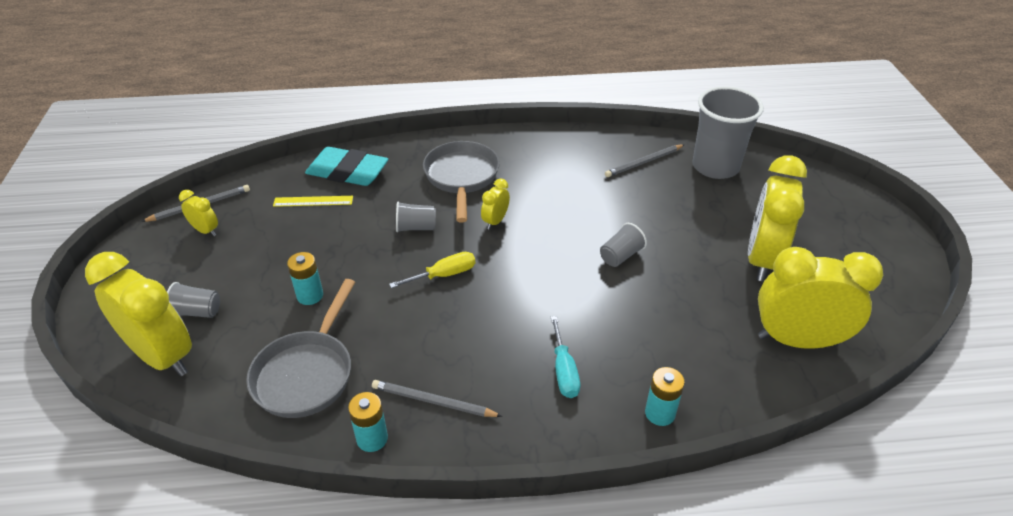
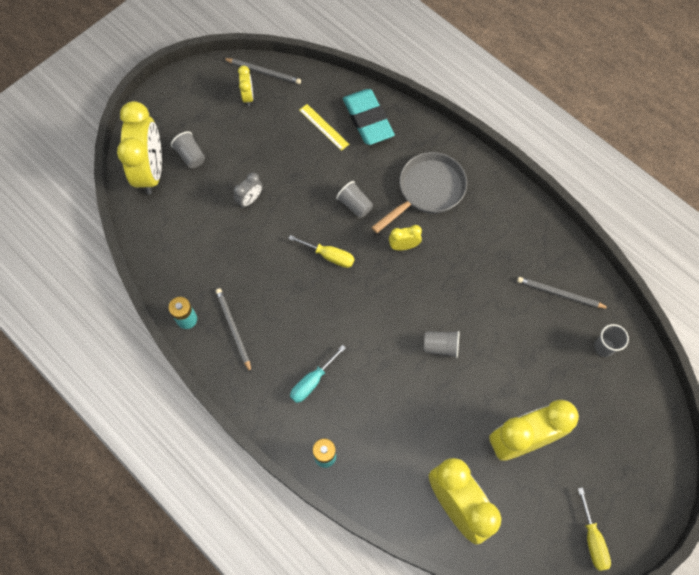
camera: 50 degrees right, 25 degrees up
grey pan [246,279,355,418] -> none
turquoise battery [287,252,323,305] -> grey clock [234,173,263,208]
grey cup [692,86,764,179] -> grey cup [594,324,629,357], size x0.47
none -> yellow screwdriver [578,488,611,571]

